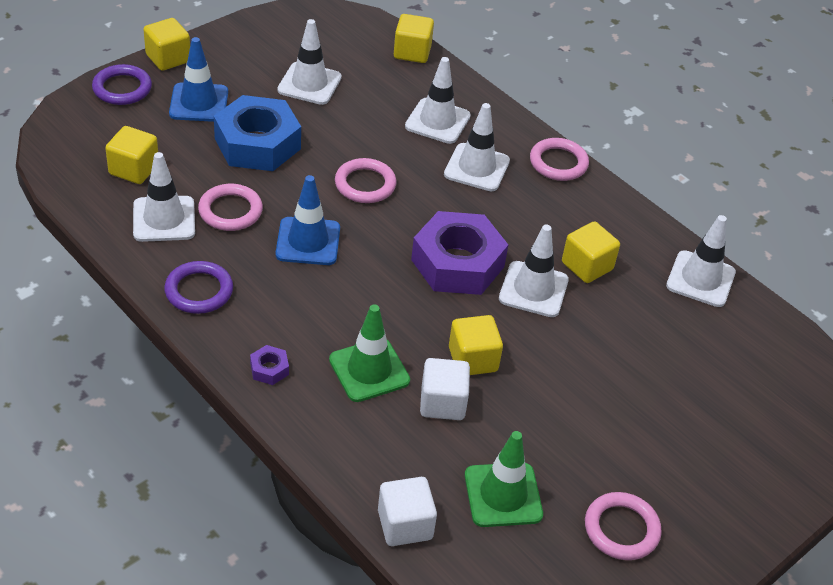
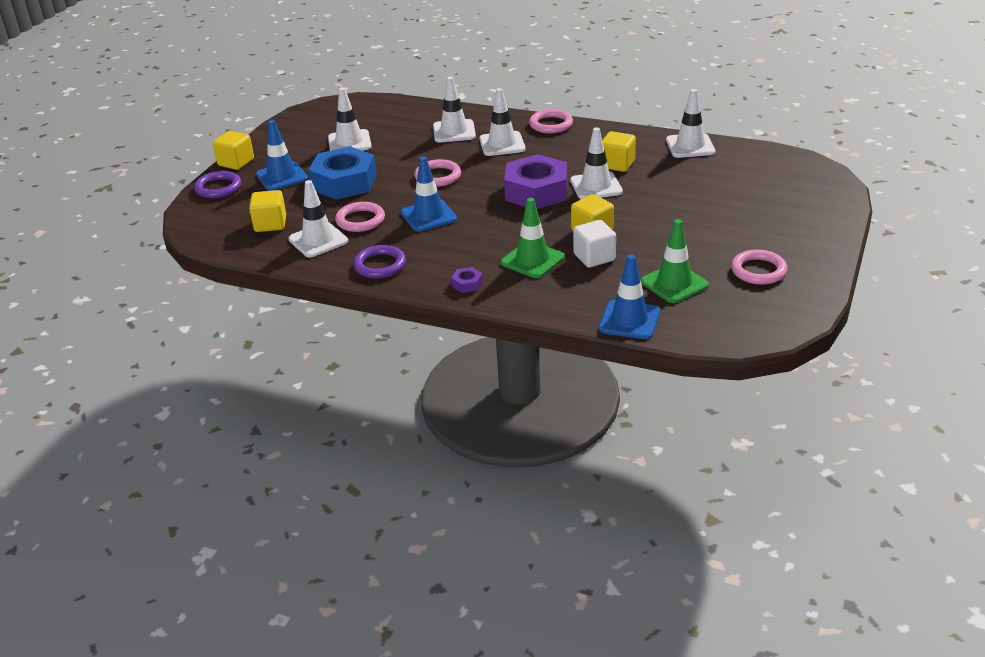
camera: 20 degrees left, 10 degrees down
white cube [378,477,437,546] -> blue traffic cone [599,255,660,339]
yellow cube [394,14,434,63] -> none

